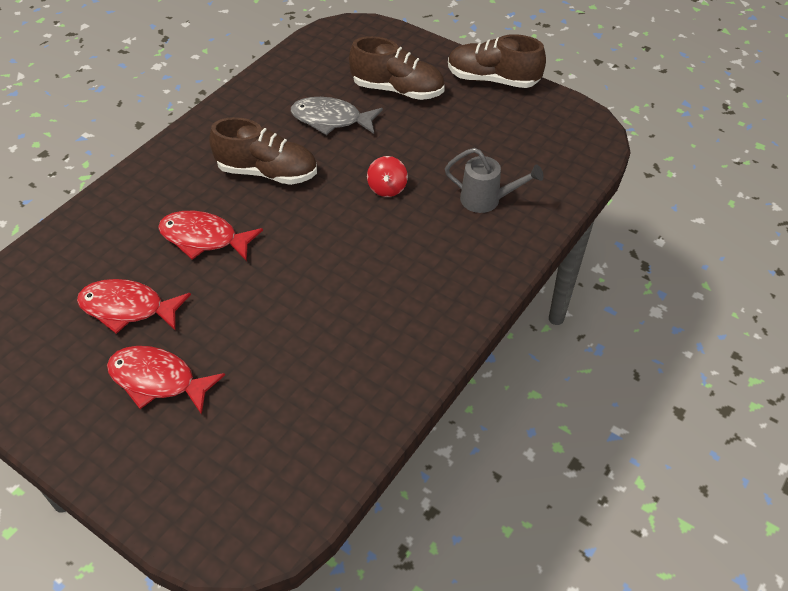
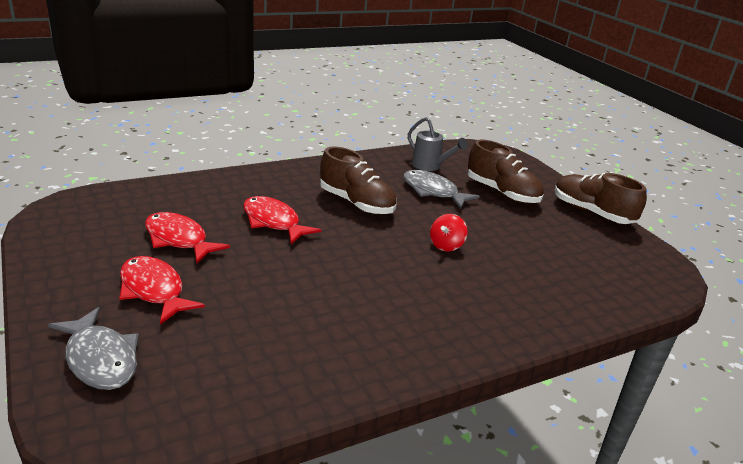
camera: 25 degrees right, 20 degrees down
grey watering can [445,148,544,213] -> grey watering can moved to [408,117,468,171]
none -> grey fish [48,307,139,390]

